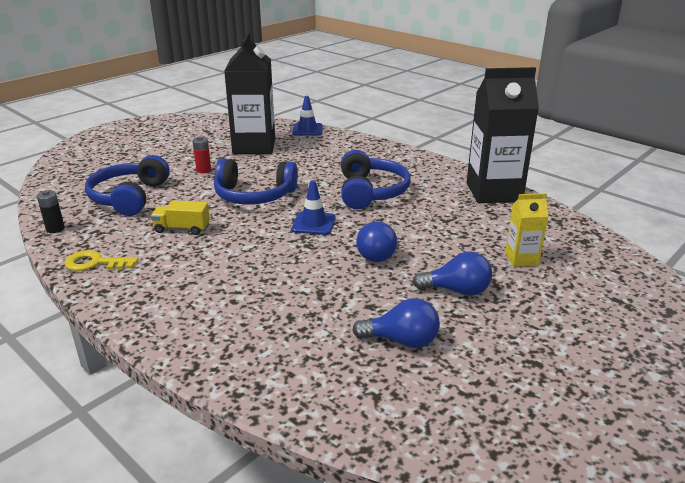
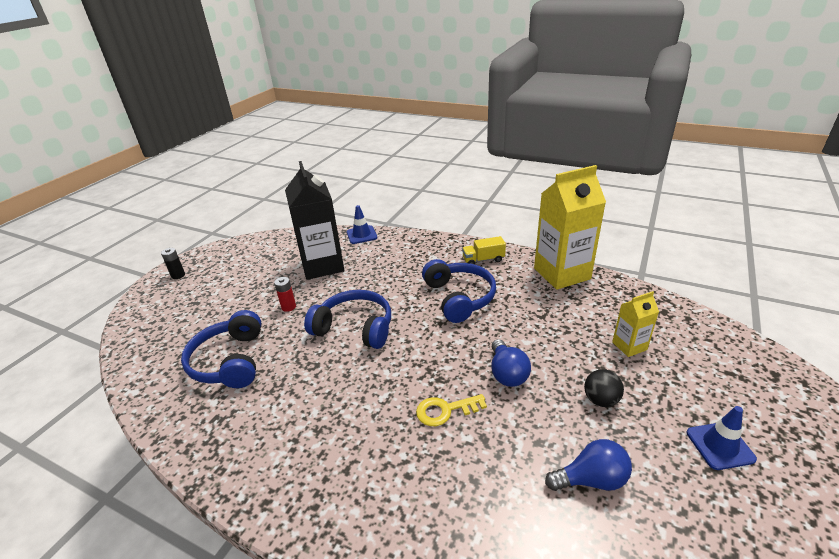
camera: 15 degrees left, 5 degrees up
black battery [37,190,65,233] -> black battery moved to [161,248,185,279]
yellow key [65,250,138,271] -> yellow key moved to [416,394,487,426]
yellow truck [151,201,210,235] -> yellow truck moved to [462,236,506,264]
blue headphones [214,158,298,204] -> blue headphones turned 150 degrees counterclockwise [304,290,391,349]
blue traffic cone [292,181,336,235] -> blue traffic cone moved to [686,406,757,470]
blue light bulb [412,251,492,296] -> black ball [584,369,624,407]
black carton [467,67,539,203] -> yellow carton [534,165,606,290]

